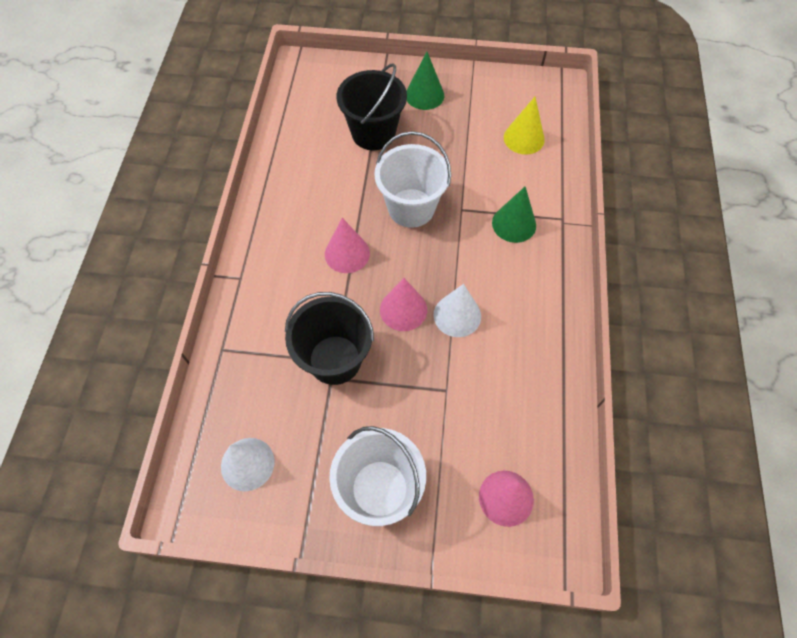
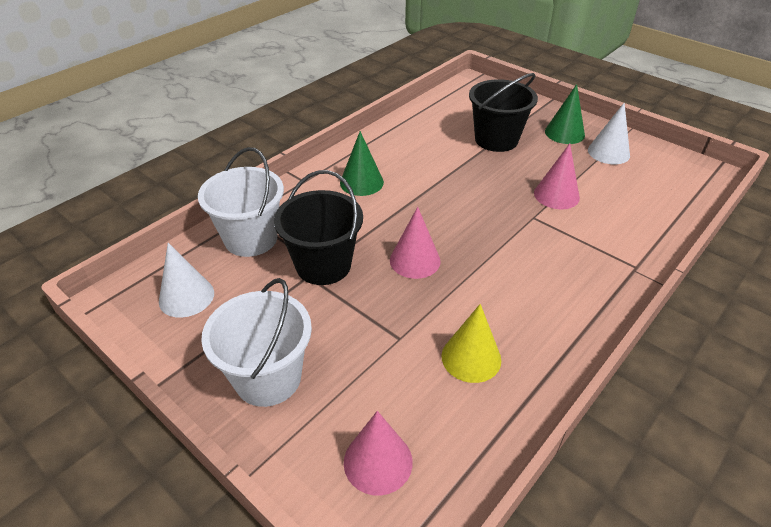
camera: 35 degrees right, 20 degrees down
pink cone [325,218,370,273] -> pink cone moved to [534,143,580,209]
white bucket [374,131,451,228] -> white bucket moved to [198,147,284,257]
white cone [434,284,481,337] -> white cone moved to [588,102,630,164]
green cone [492,186,536,243] -> green cone moved to [340,131,384,196]
yellow cone [504,97,545,154] -> yellow cone moved to [441,304,501,383]

